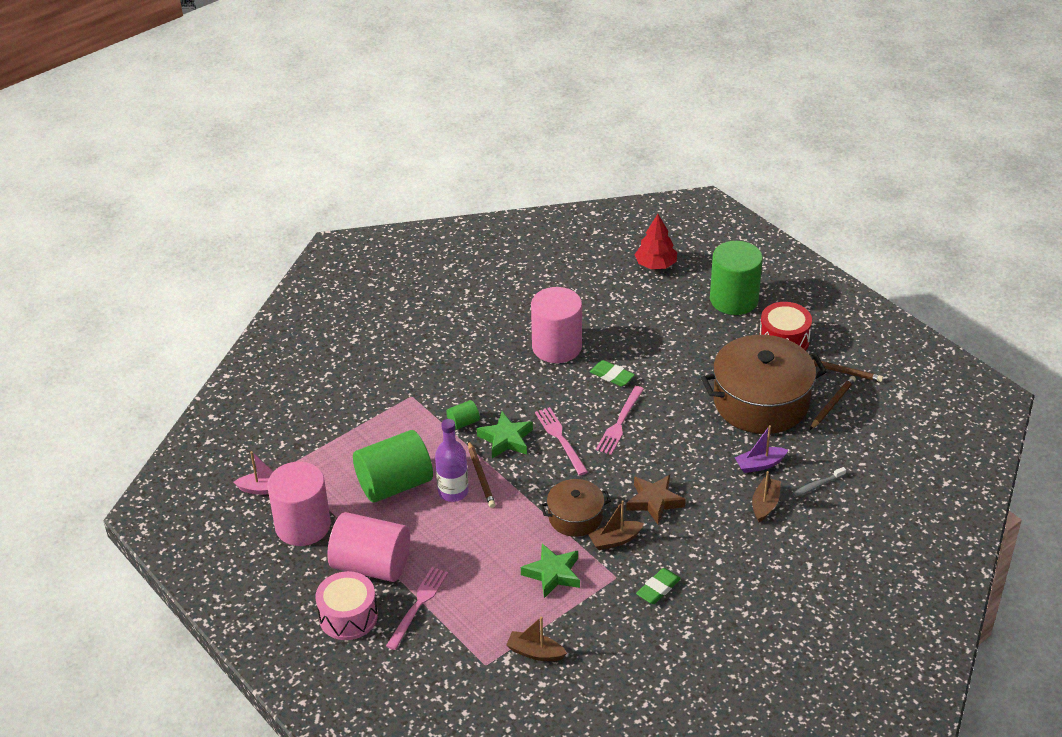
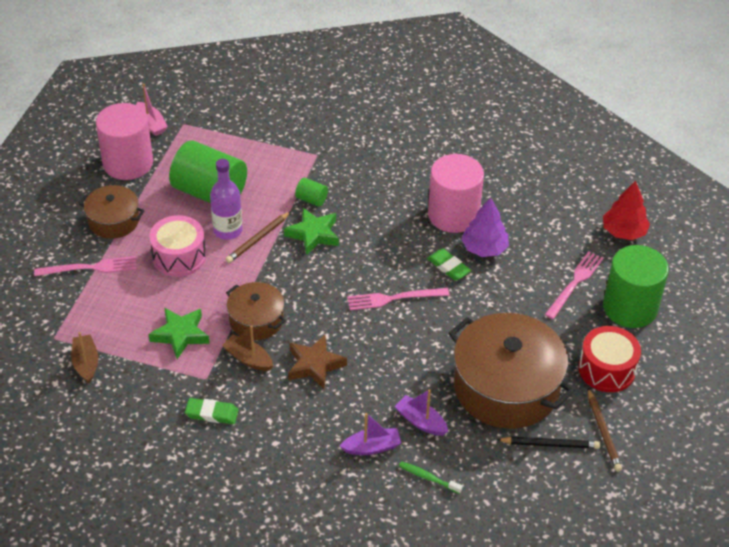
camera: 55 degrees right, 5 degrees up
pink drum [316,571,378,640] -> pink drum moved to [149,215,206,277]
pink cylinder [327,512,410,582] -> brown pot [79,185,145,239]
pink fork [535,407,588,475] -> pink fork moved to [545,251,603,319]
green eraser [590,360,635,387] -> green eraser turned 45 degrees counterclockwise [427,249,471,281]
brown boat [752,471,781,522] -> purple boat [340,413,401,455]
grey toothbrush [793,467,846,497] -> green toothbrush [399,461,462,494]
brown pencil [810,376,856,430] -> black pencil [496,436,600,449]
none -> purple tree [461,197,509,257]

